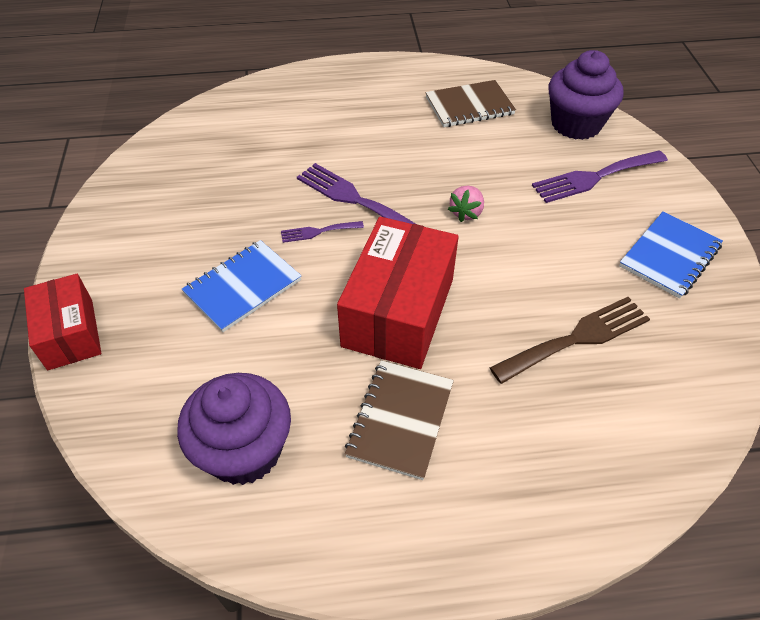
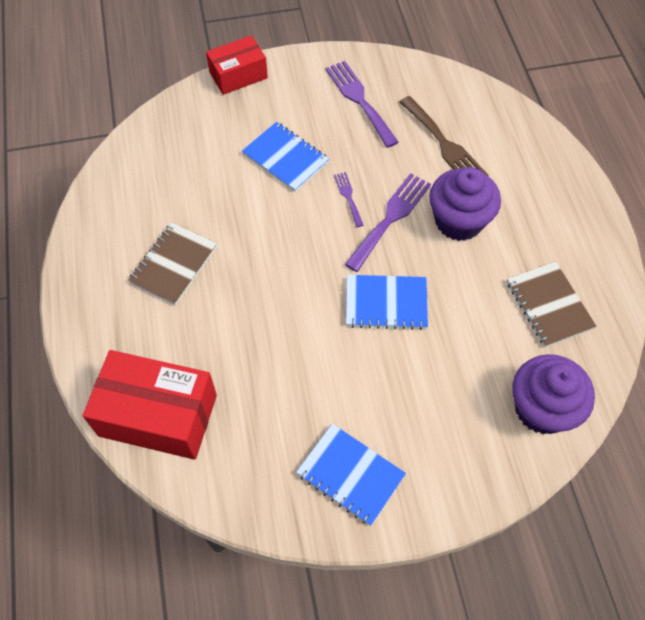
camera: 85 degrees right, 10 degrees up
purple cupcake [177,373,291,485] -> purple cupcake moved to [429,167,501,241]
red box [337,217,459,369] -> red box moved to [83,350,217,460]
brown notebook [345,360,454,480] -> brown notebook turned 75 degrees counterclockwise [128,222,217,305]
pink strawberry [448,186,484,222] -> blue notebook [346,275,428,330]
brown fork [490,297,650,384] -> brown fork moved to [399,96,488,176]
purple fork [532,151,668,203] -> purple fork moved to [325,61,399,148]

